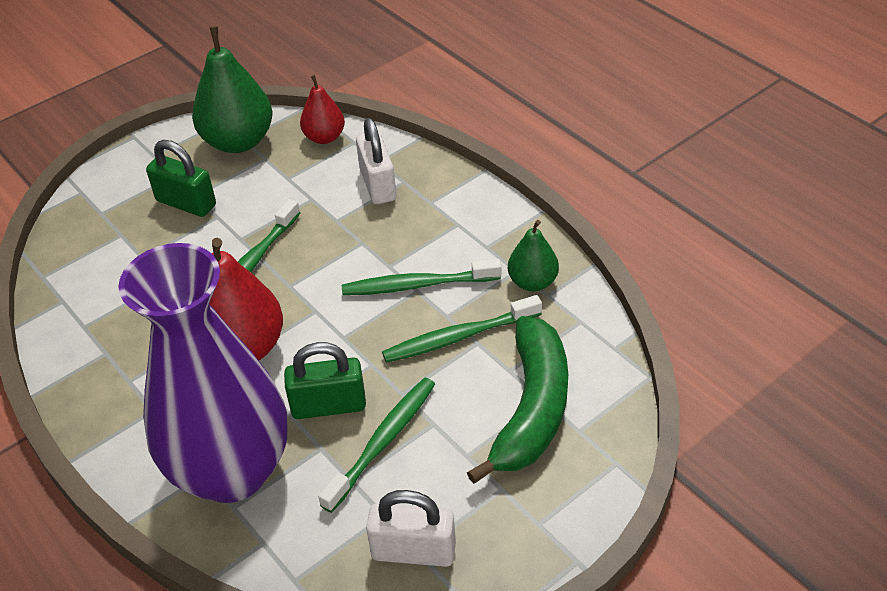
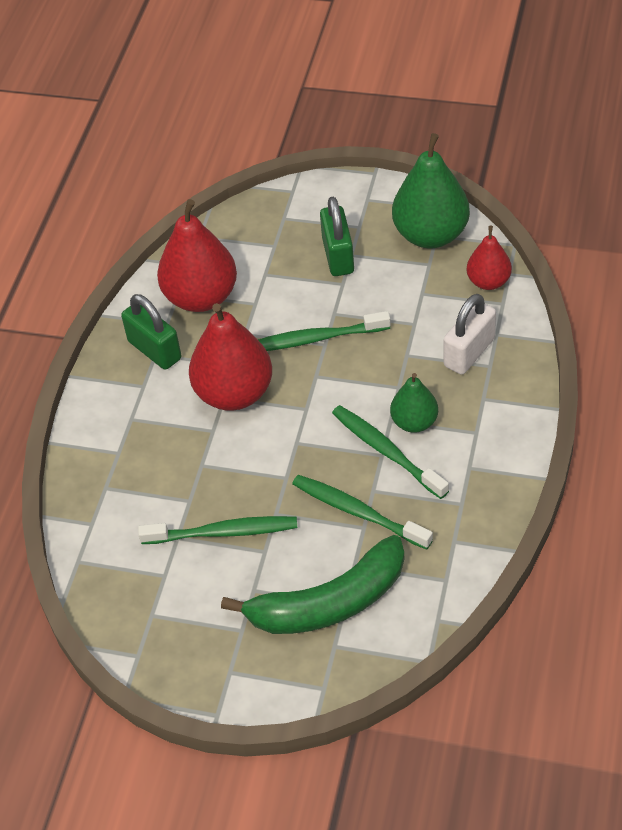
camera: 55 degrees right, 5 degrees up
purple vase [118,243,288,503] -> none
green padlock [284,342,366,419] -> green padlock moved to [121,294,181,370]
white padlock [366,490,456,567] -> none
green pear [508,220,559,291] -> green pear moved to [390,373,438,433]
none -> red pear [157,199,237,312]

